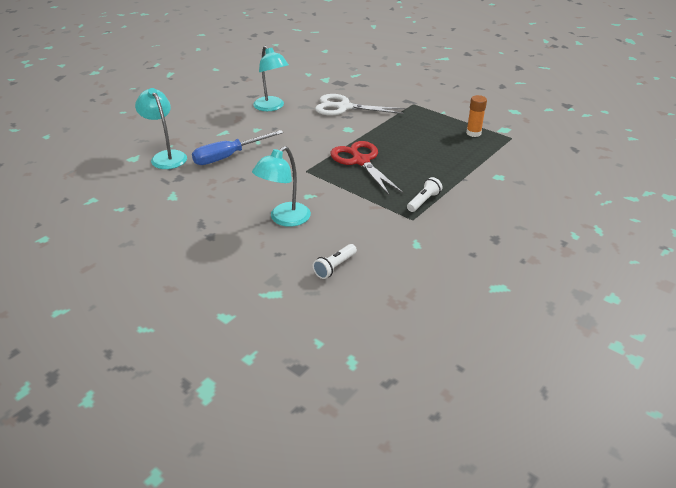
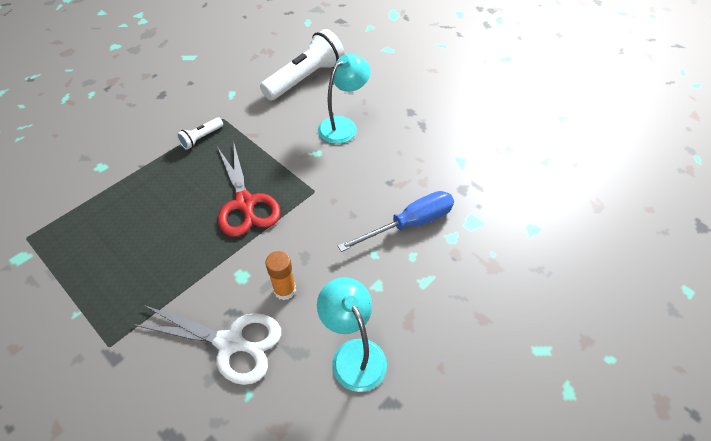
camera: 175 degrees left, 15 degrees up
turquoise lamp [135,88,187,169] -> none
white flashlight [313,244,357,279] -> white flashlight [260,29,345,101], size x2.15
orange glue stick [466,95,487,137] -> orange glue stick moved to [266,251,296,300]

